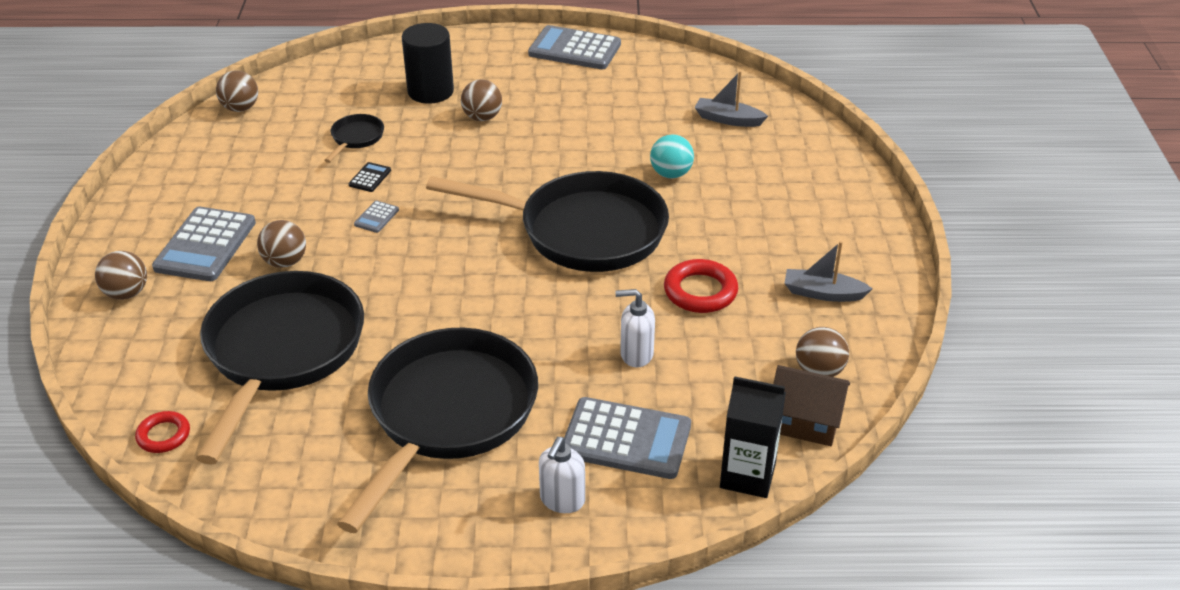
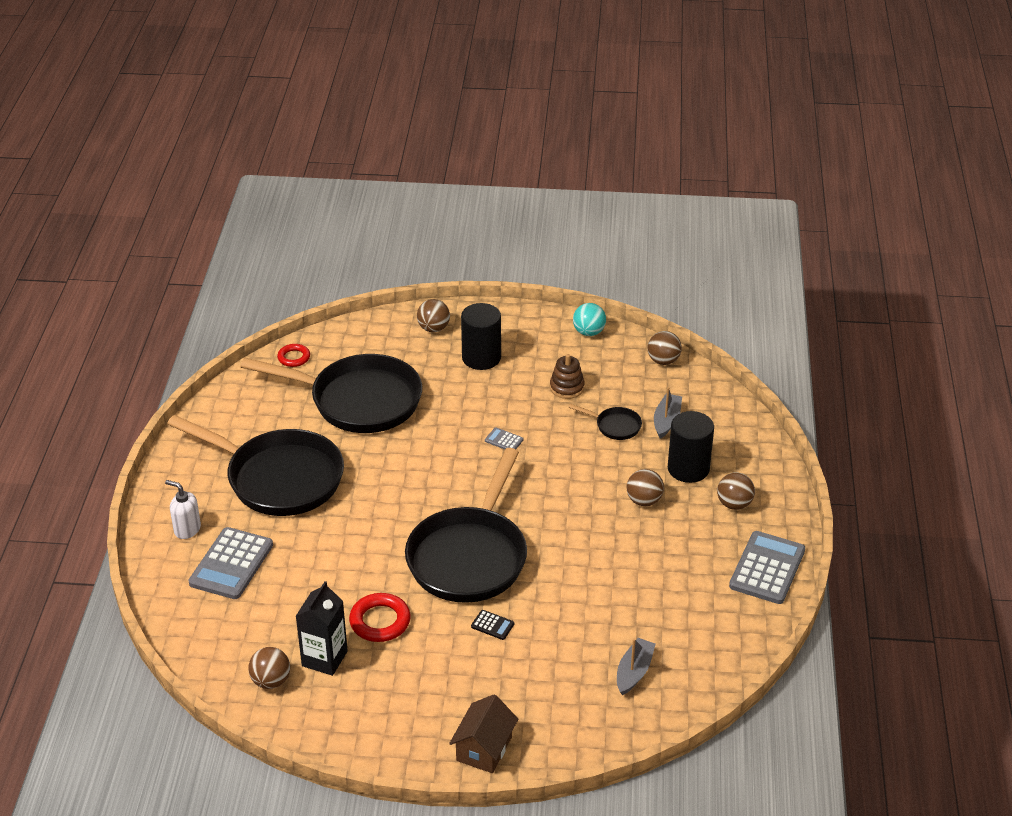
camera: 95 degrees right, 0 degrees up
grey calculator [152,207,256,281] -> black cylinder [461,303,501,370]
brown ball [257,220,306,268] -> brown ball moved to [717,472,755,510]
black calculator [349,162,391,192] -> black calculator moved to [471,610,514,640]
white soap dispenser [615,289,655,367] -> none
turquoise ball [650,134,694,179] -> turquoise ball moved to [573,303,606,336]
black carton [720,376,786,498] -> black carton moved to [296,581,348,676]
brown house [773,365,850,446] -> brown house moved to [449,695,518,773]
grey boat [784,241,873,302] -> grey boat moved to [654,387,682,439]
none -> brown stacking toy [550,354,585,399]

